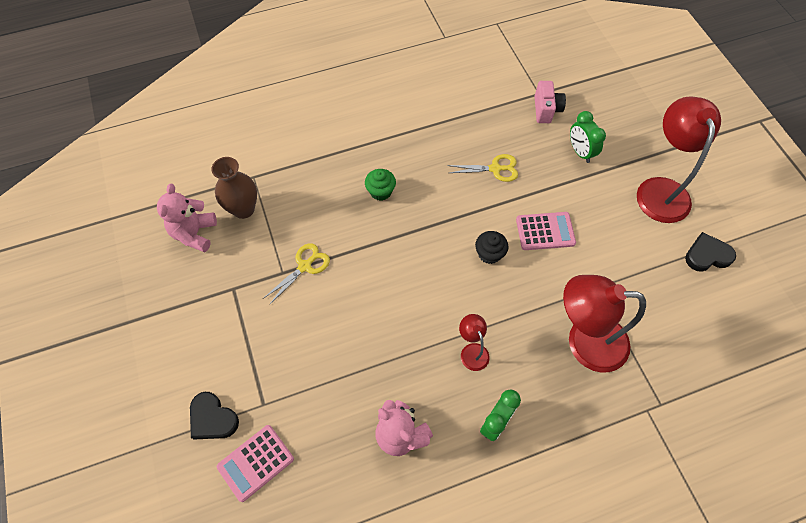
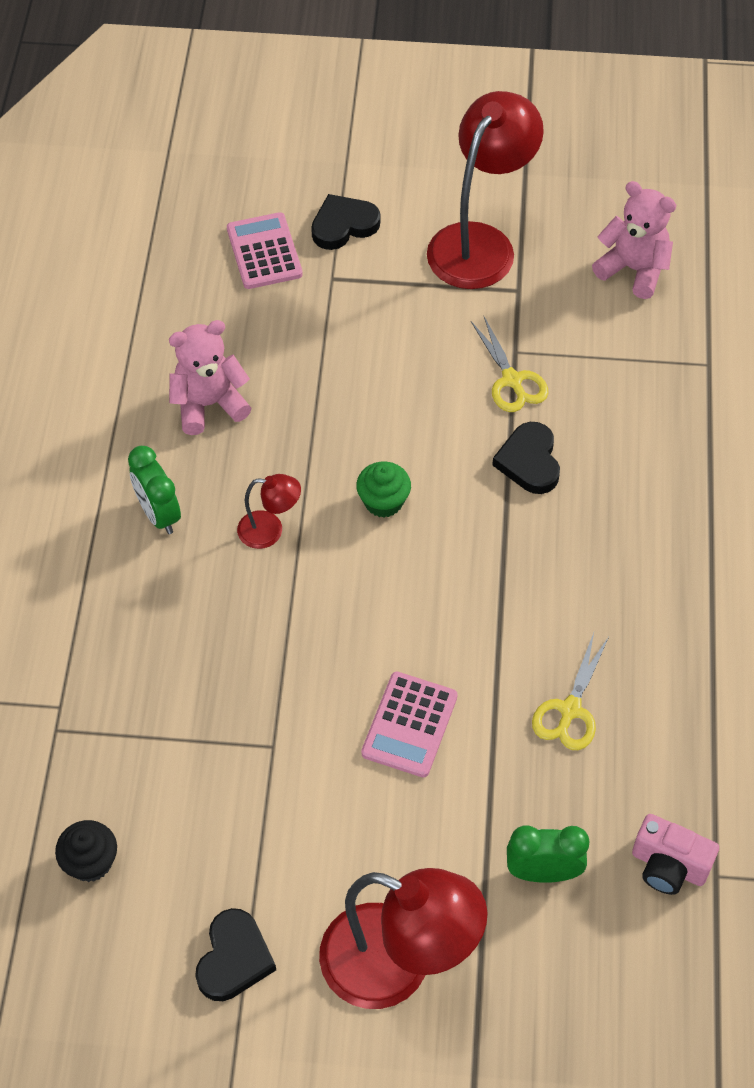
camera: 115 degrees right, 5 degrees down
brown vase [211,157,257,219] -> none
green cupcake [365,169,396,201] -> green cupcake moved to [356,462,411,518]
black cupcake [475,231,508,264] -> black cupcake moved to [55,820,117,882]
red lamp [563,275,646,373] -> red lamp moved to [427,91,544,289]
none -> black heart [492,422,560,494]

